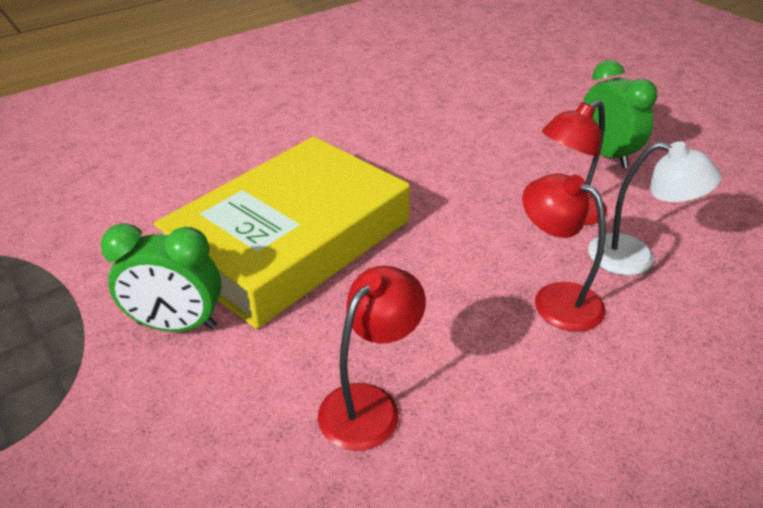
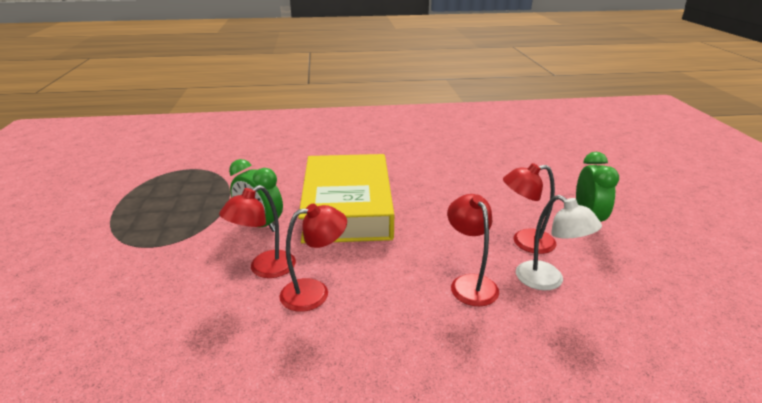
camera: 30 degrees right, 10 degrees down
yellow book [154,136,410,329] -> yellow book turned 75 degrees counterclockwise [298,154,394,243]
none -> red lamp [219,185,296,278]

